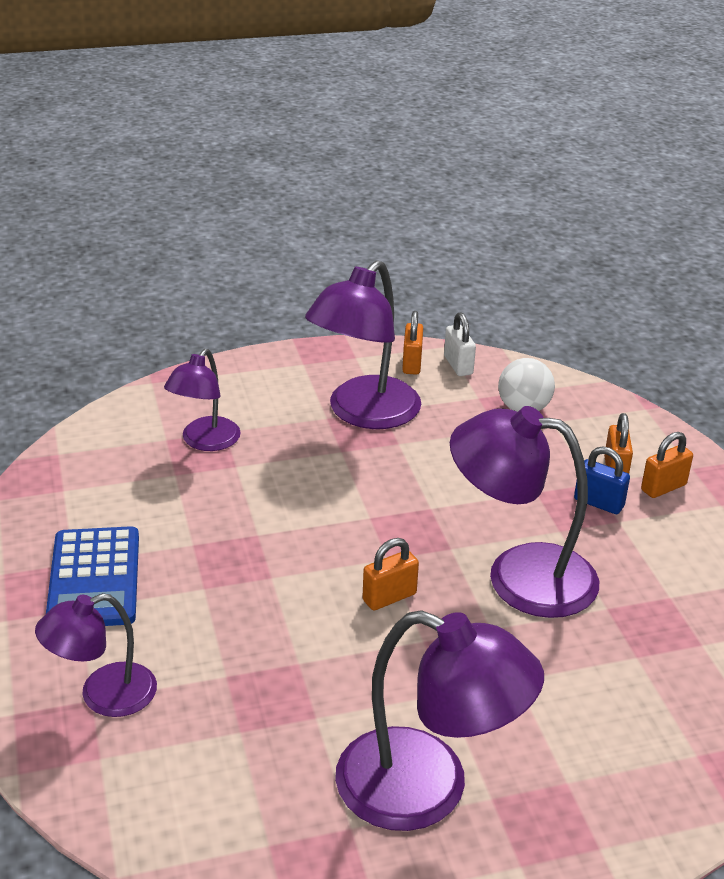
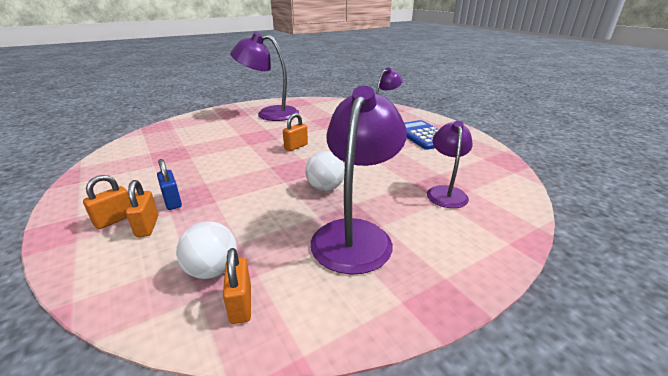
camera: 165 degrees right, 5 degrees down
orange padlock [402,311,423,375] -> orange padlock moved to [223,248,251,324]
white padlock [444,312,476,376] -> none
purple lamp [450,406,599,618] -> none
blue padlock [574,446,630,514] -> blue padlock turned 45 degrees clockwise [157,159,182,210]
none -> white ball [305,151,345,191]

